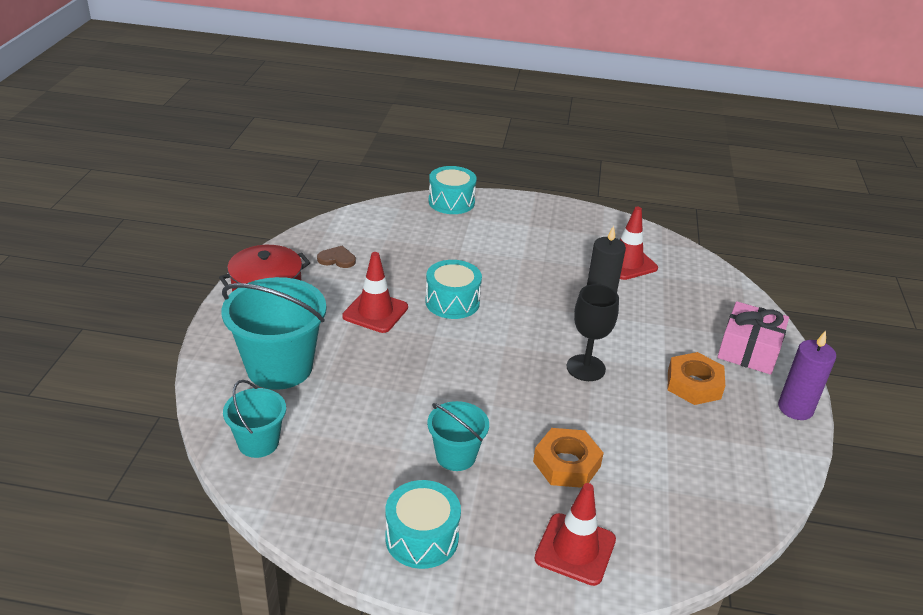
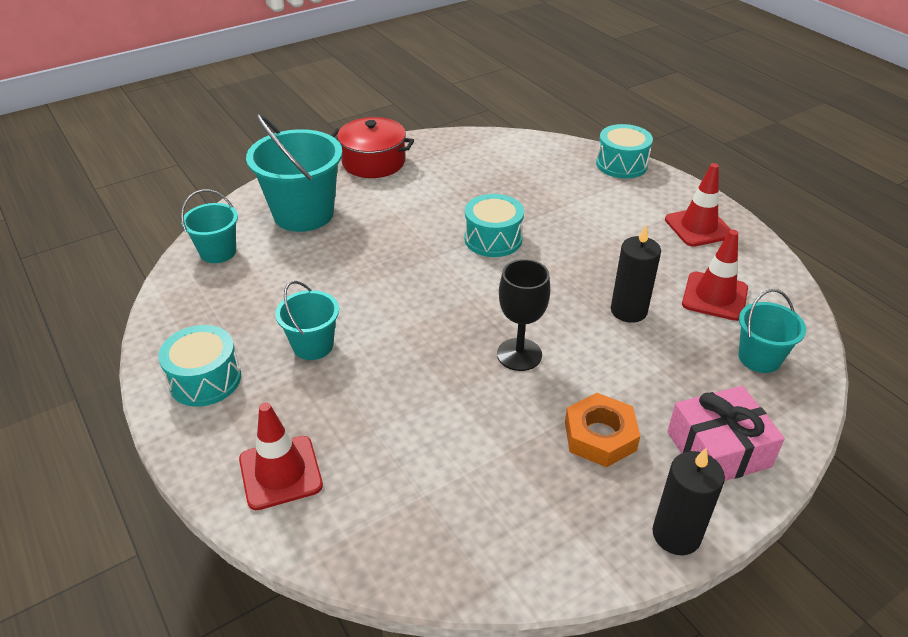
camera: 50 degrees right, 5 degrees up
brown heart [317,246,356,268] -> none
red traffic cone [342,252,408,333] -> red traffic cone moved to [665,163,732,247]
orange nut [533,428,604,488] -> none
purple candle [778,331,836,420] -> black candle [652,448,725,555]
none -> turquoise bucket [739,289,806,373]

